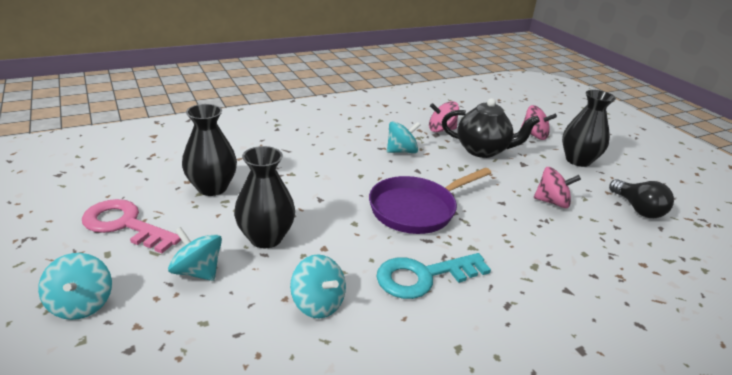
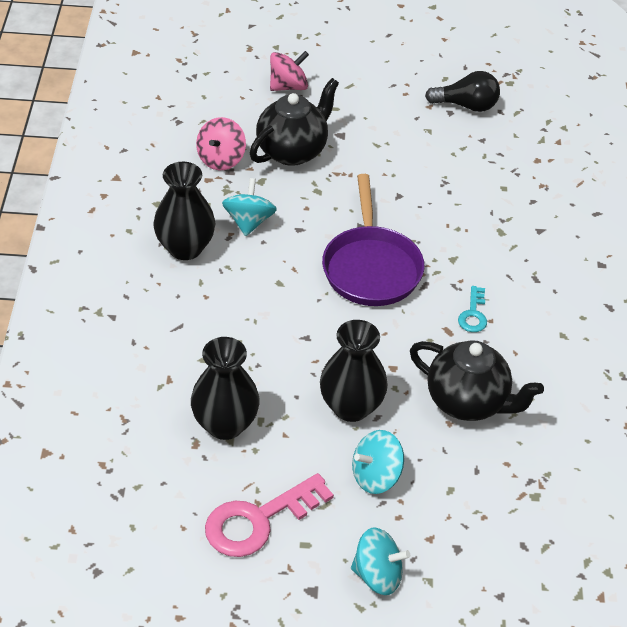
camera: 60 degrees left, 15 degrees up
turquoise spinning top [290,254,346,318] -> black teapot [410,340,544,421]
turquoise key [376,253,491,299] -> turquoise key [458,286,487,332], size x0.51
pink spinning top [534,167,581,208] -> none
black vase [562,90,616,167] -> black vase moved to [153,162,215,260]

